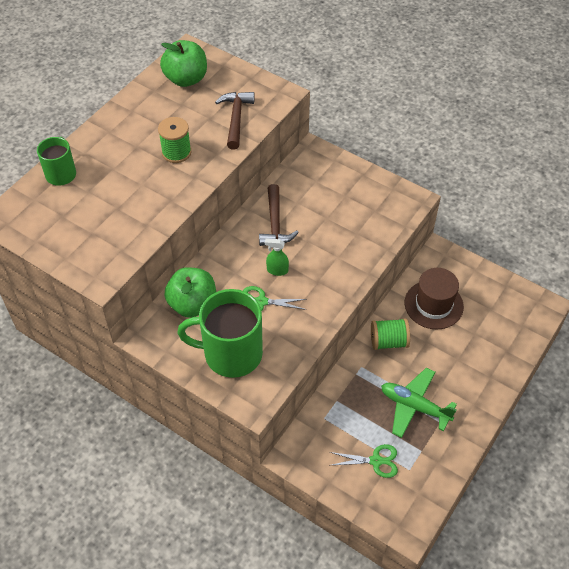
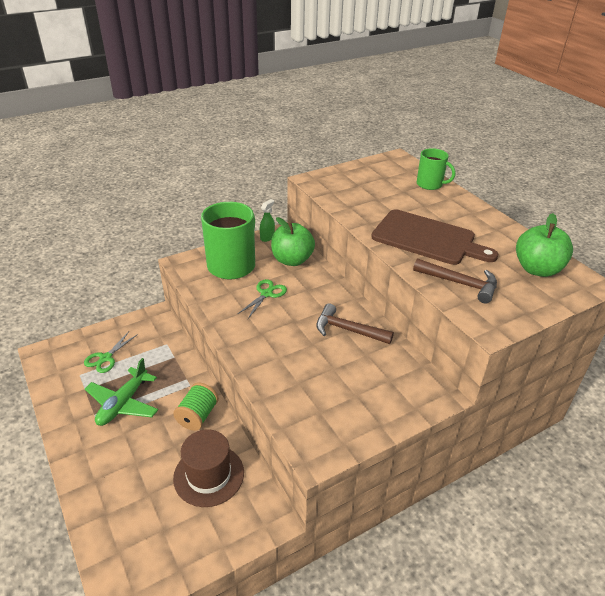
camera: 115 degrees right, 15 degrees down
green spool [158,117,192,163] -> brown cutting board [371,209,498,265]
green spray bottle [265,239,289,276] -> green spray bottle moved to [260,199,275,242]
green plane [381,368,457,438] -> green plane turned 150 degrees clockwise [85,358,158,426]

